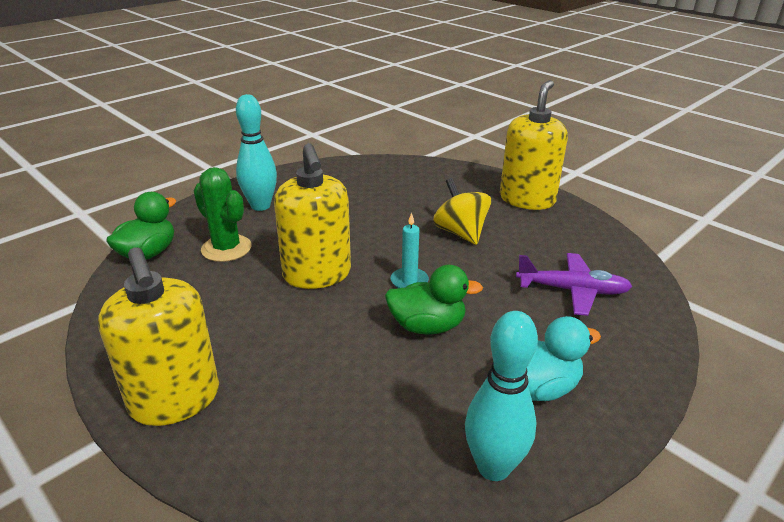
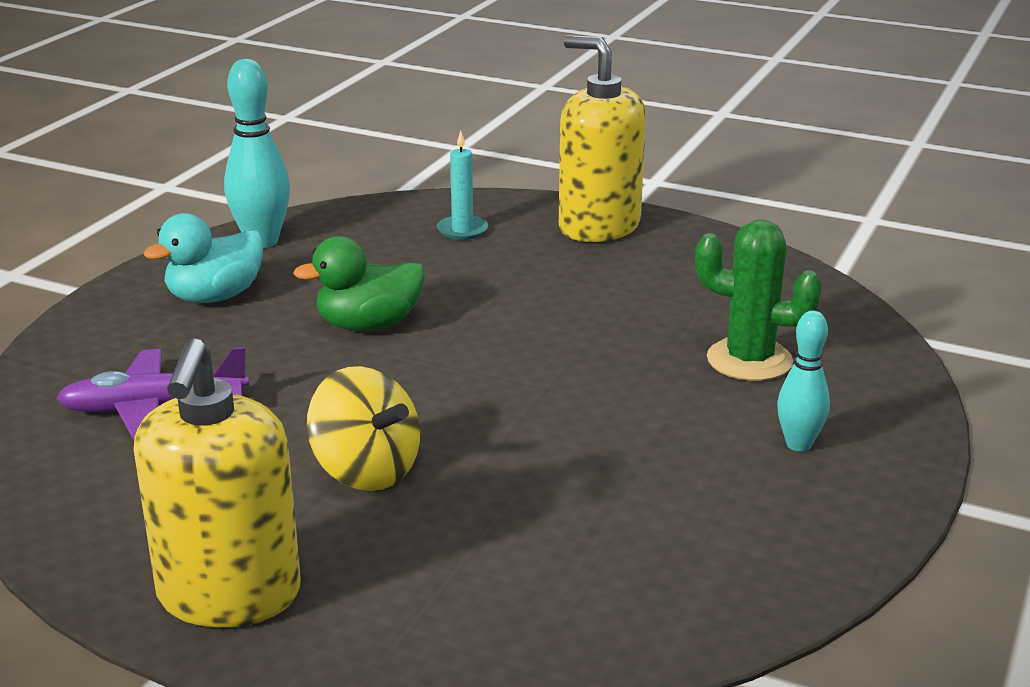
camera: 160 degrees right, 5 degrees down
green duck [106,192,176,260] -> none
turquoise bowling pin [236,94,277,211] -> turquoise bowling pin [777,311,830,451], size x0.62
yellow soap dispenser [274,143,351,289] -> none
turquoise candle [391,213,429,288] -> turquoise candle moved to [437,130,488,240]

